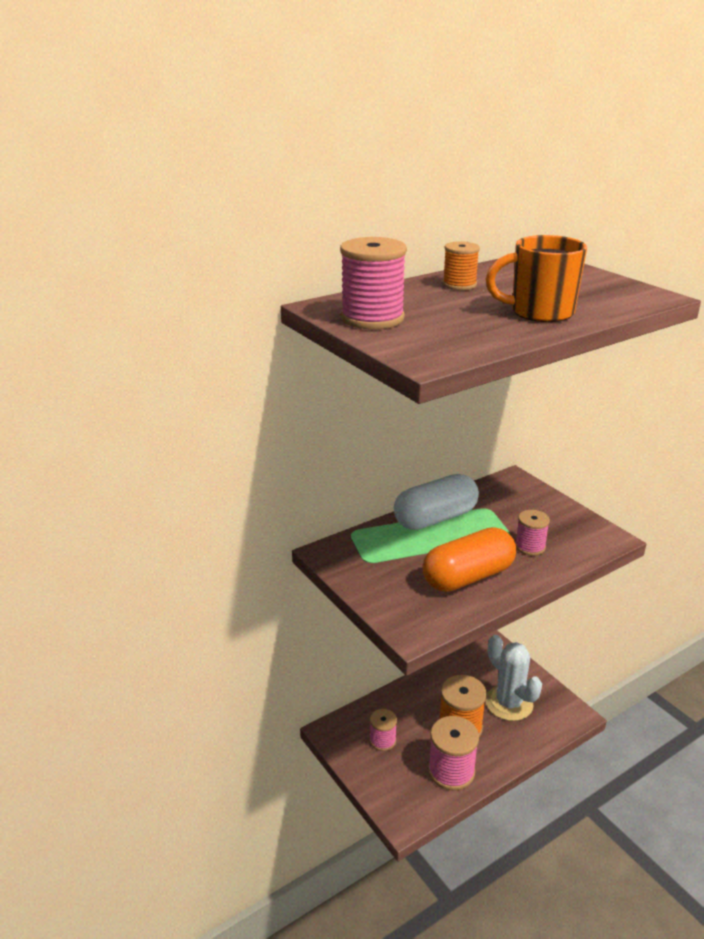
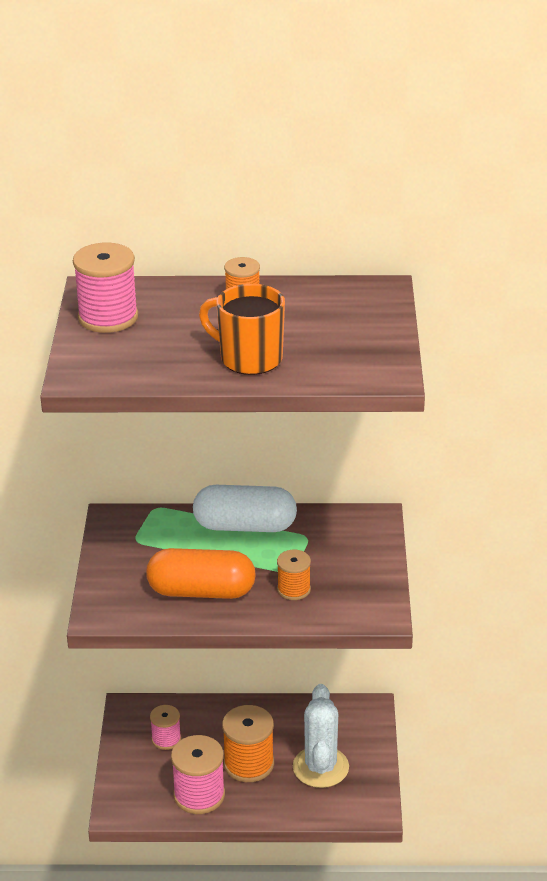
camera: 35 degrees right, 5 degrees up
pink spool [515,510,550,556] -> orange spool [277,550,311,600]

